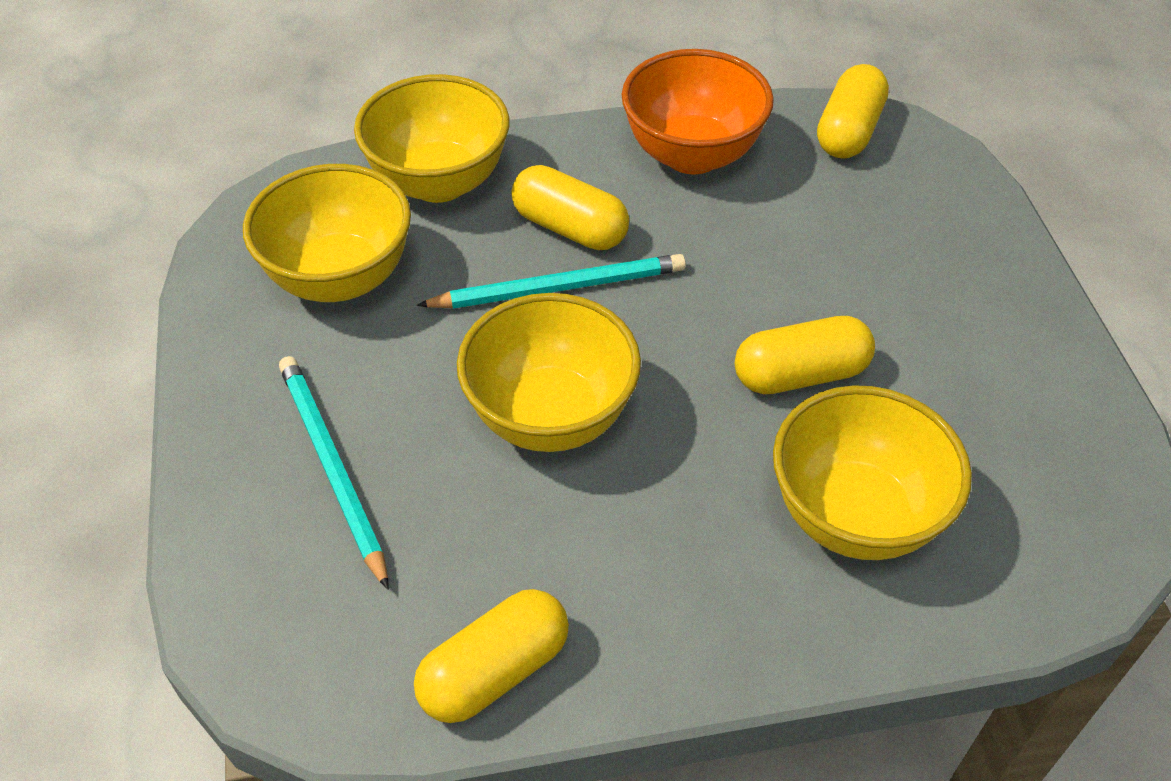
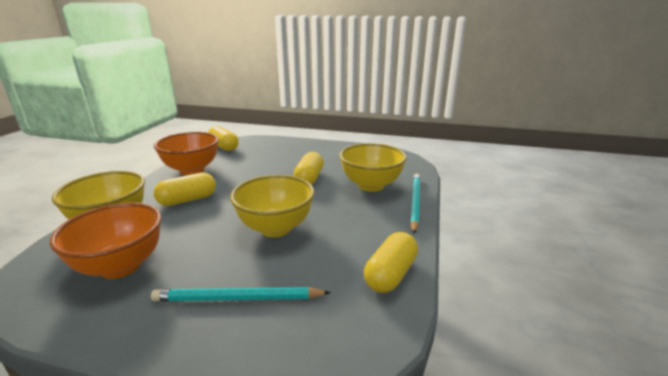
camera: 65 degrees left, 25 degrees down
yellow bowl [243,164,411,302] -> orange bowl [49,203,162,279]
yellow capsule [414,589,569,723] -> yellow capsule turned 45 degrees clockwise [364,232,418,293]
turquoise pencil [417,254,686,309] -> turquoise pencil moved to [410,174,421,234]

